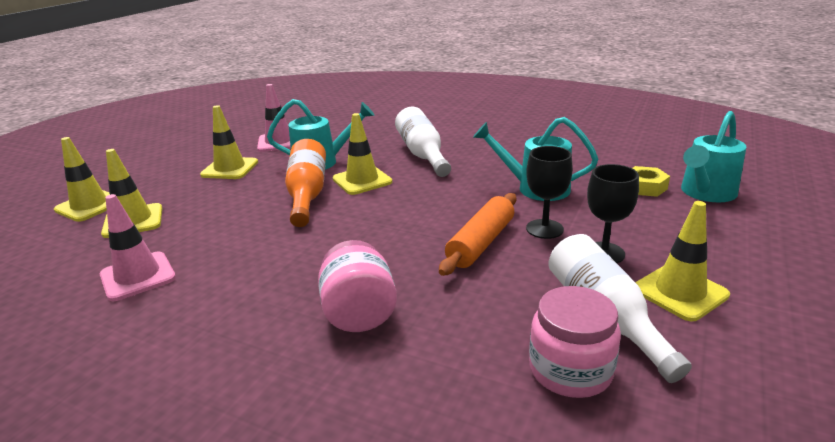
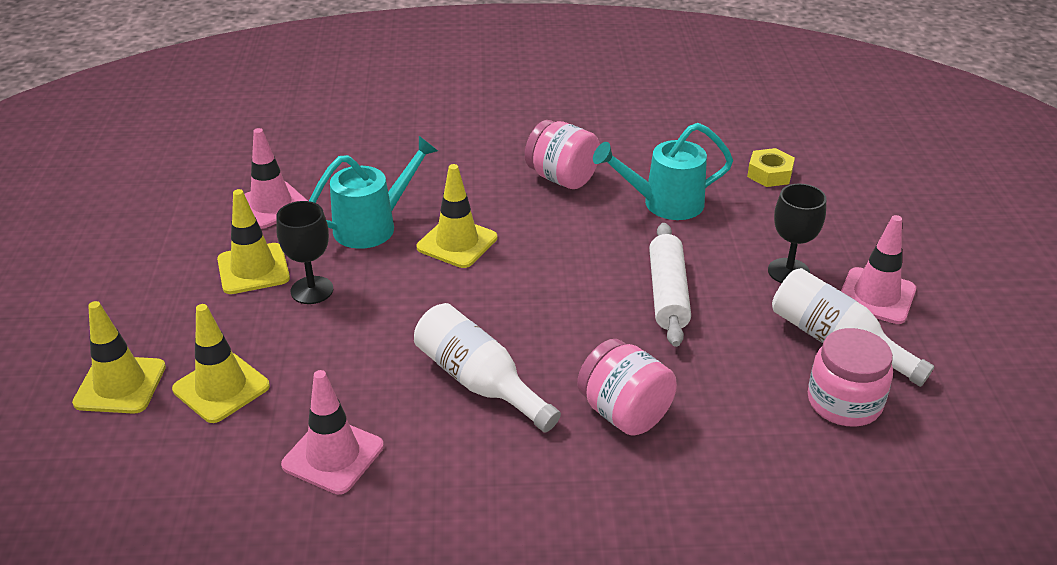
camera: 30 degrees left, 10 degrees up
orange bottle [285,139,326,227] -> none
white bottle [395,106,451,177] -> white bottle moved to [414,303,561,433]
orange rolling pin [439,193,516,276] -> white rolling pin [649,223,691,347]
black goblet [526,146,573,239] -> black goblet moved to [276,201,333,304]
yellow traffic cone [635,201,730,321] -> pink traffic cone [841,215,916,324]
turquoise watering can [681,111,746,202] -> none
none -> pink jar [525,120,600,189]

